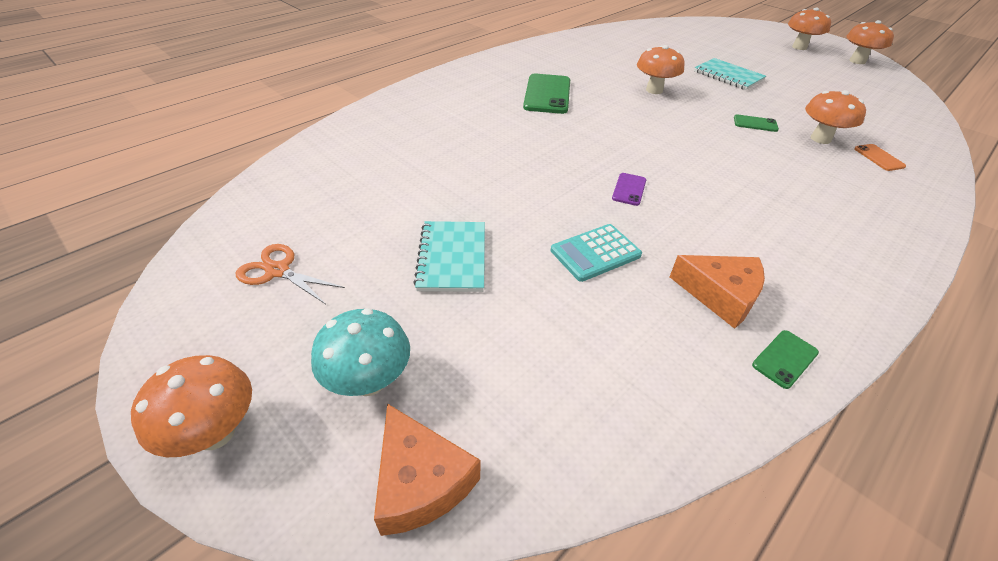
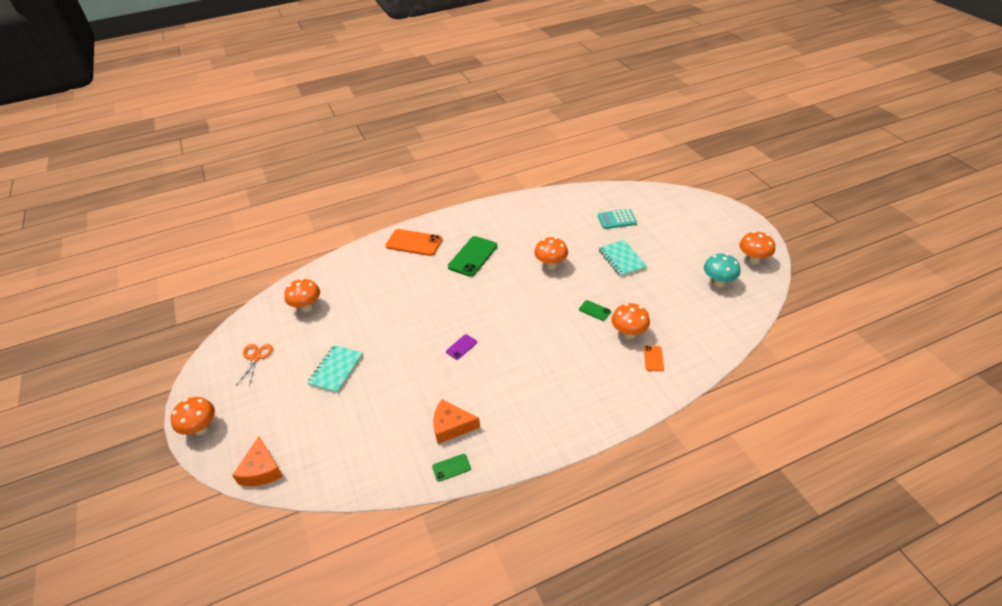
camera: 25 degrees right, 0 degrees up
orange scissors [236,244,345,304] -> orange scissors turned 45 degrees clockwise [236,344,273,386]
turquoise mushroom [311,308,410,396] -> turquoise mushroom moved to [704,254,740,287]
turquoise calculator [551,224,642,282] -> turquoise calculator moved to [598,209,637,229]
orange cheese [670,255,765,329] -> orange cheese turned 135 degrees clockwise [433,399,480,444]
orange mushroom [788,7,831,50] -> orange mushroom moved to [284,278,320,312]
none -> orange phone [386,229,442,256]

